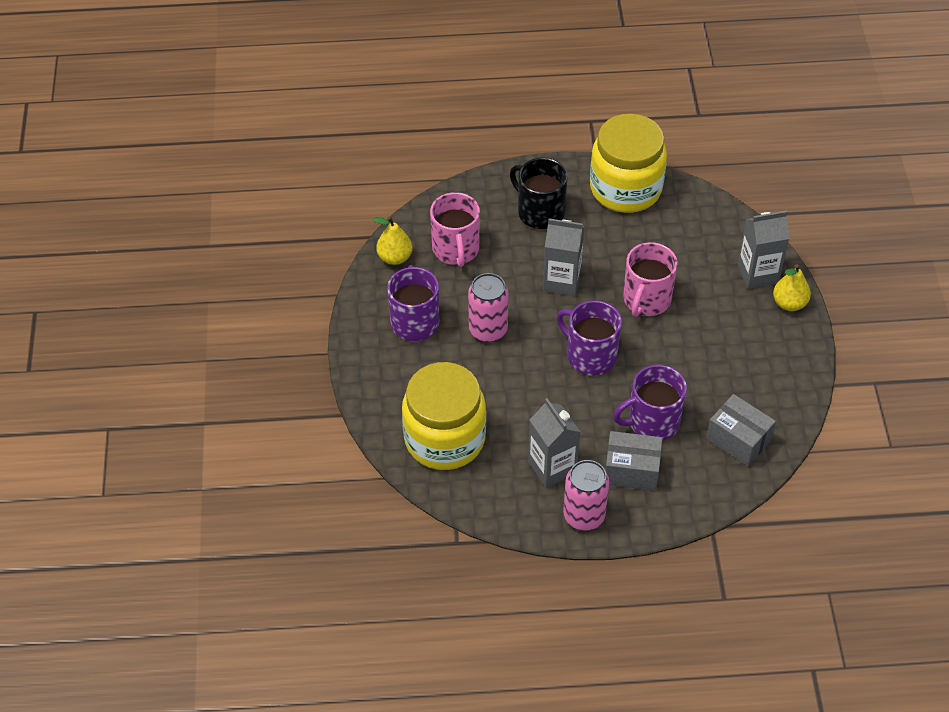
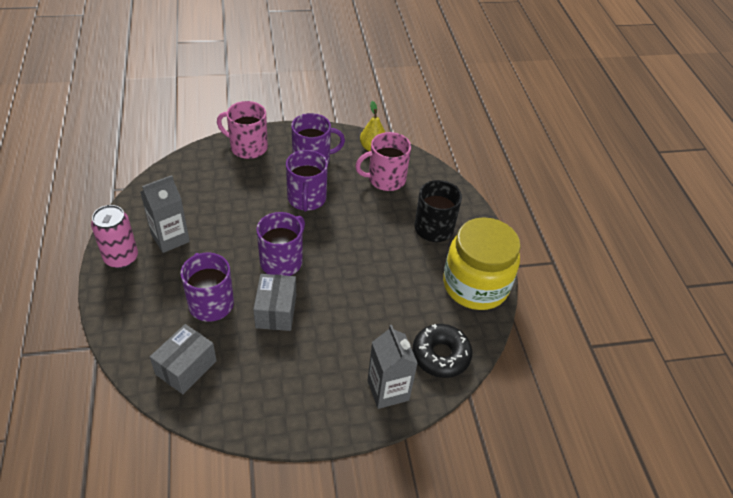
camera: 80 degrees right, 5 degrees down
yellow jar [402,362,486,470] -> none
pink can [468,273,509,342] -> purple mug [286,150,328,212]
grey carton [543,219,584,296] -> none
grey box [605,431,662,491] -> grey box moved to [253,274,296,331]
pink mug [623,242,677,317] -> pink mug moved to [217,101,268,159]
yellow pear [773,264,811,311] -> none
none -> black donut [412,324,473,378]

